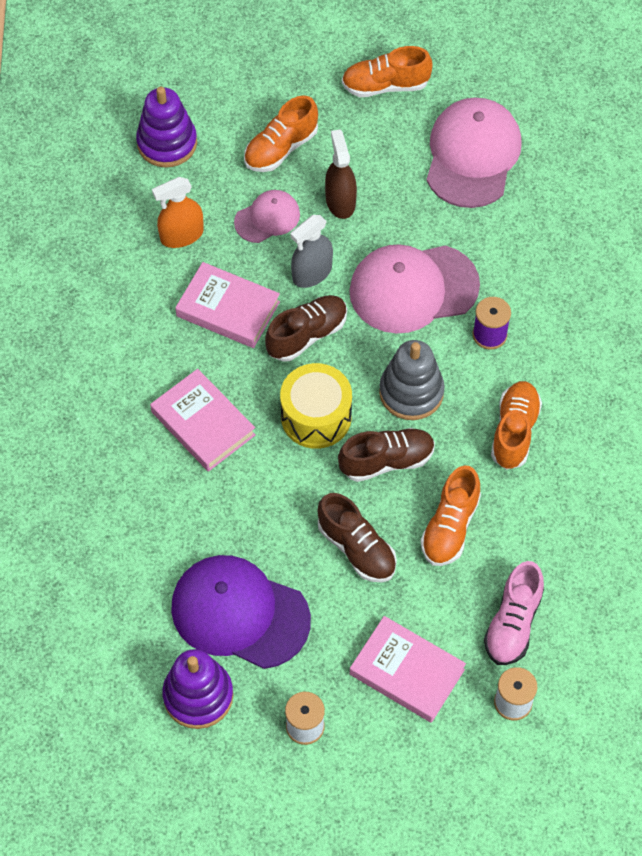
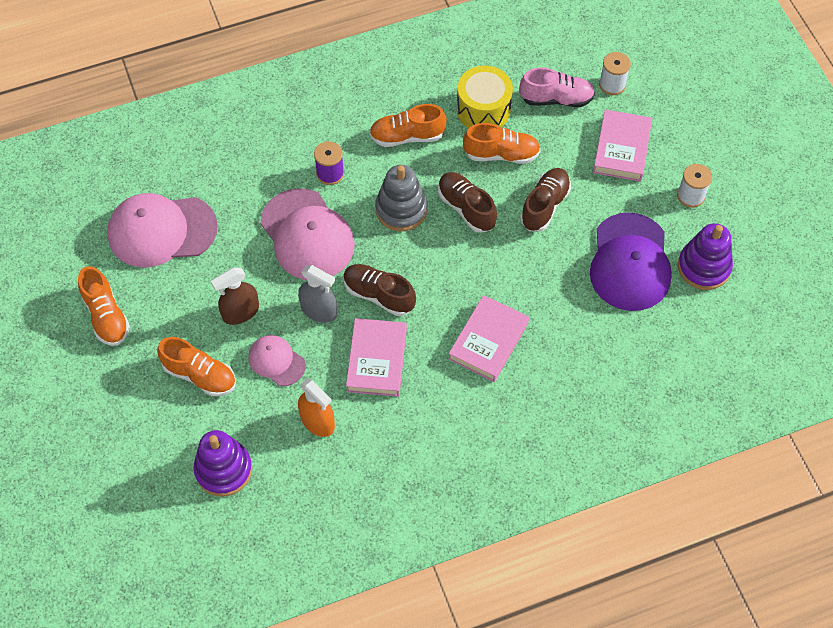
camera: 110 degrees left, 0 degrees up
yellow drum [280,363,352,449] -> yellow drum moved to [457,66,513,128]

